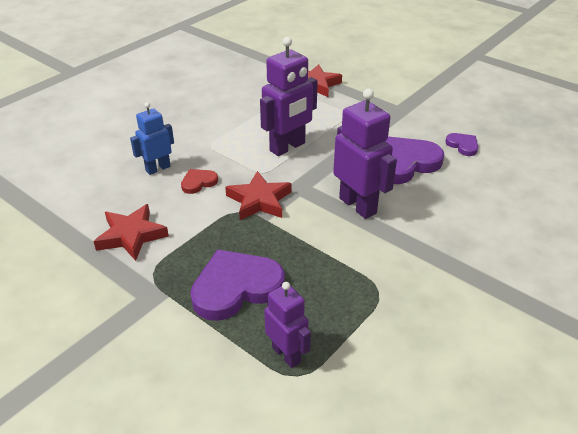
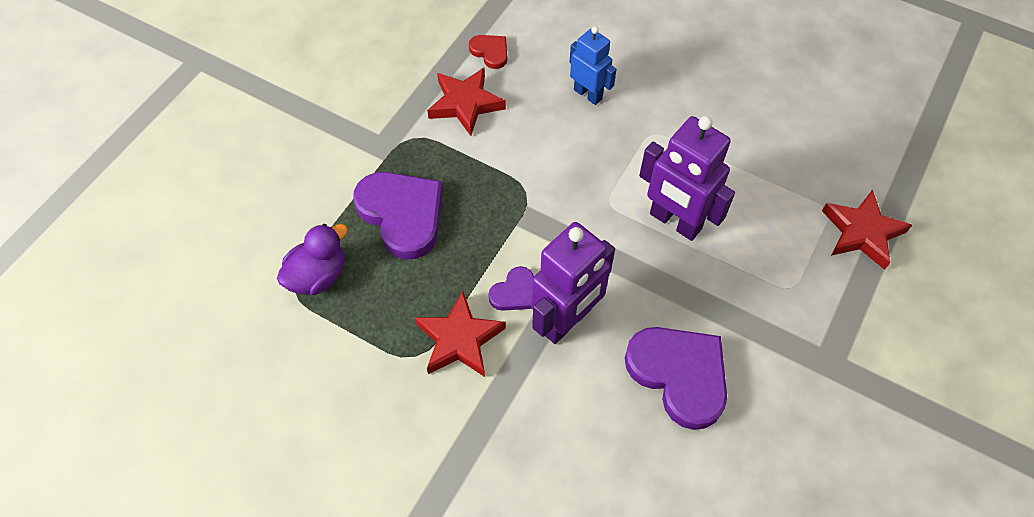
camera: 80 degrees right, 20 degrees up
red heart [181,169,218,194] -> red heart moved to [469,35,507,69]
red star [225,171,292,220] -> red star moved to [415,291,506,377]
purple robot [264,282,311,368] -> purple duck [277,224,348,295]
purple heart [445,133,478,156] -> purple heart moved to [488,266,534,311]

